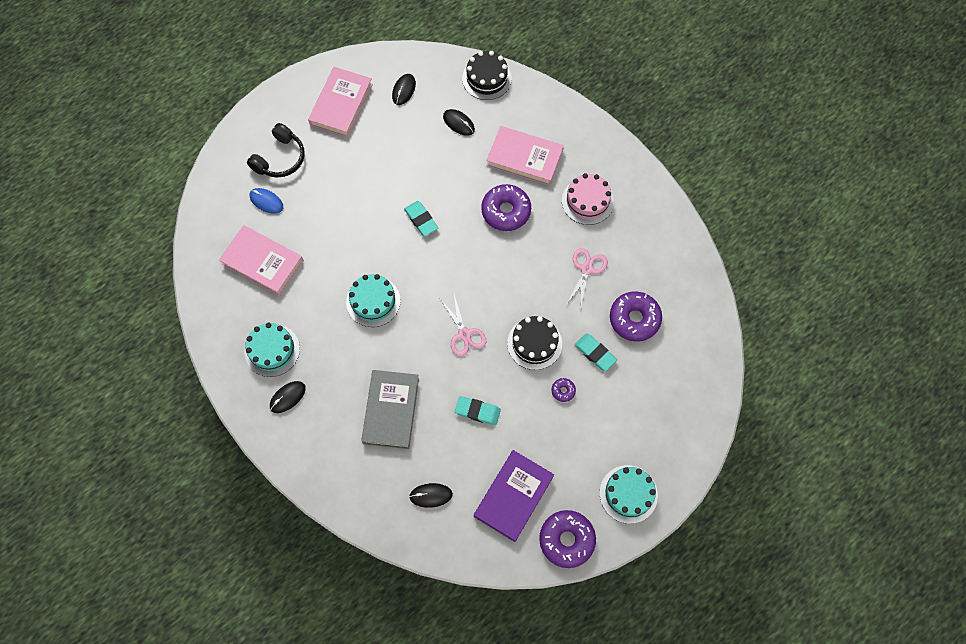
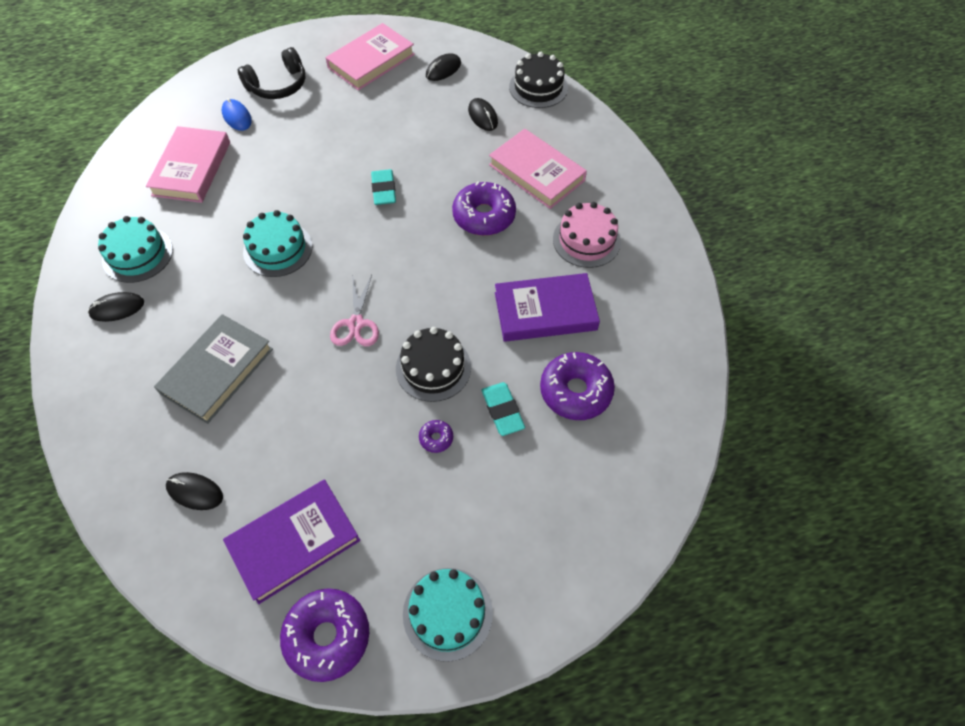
camera: 25 degrees right, 10 degrees down
pink book [219,225,304,296] -> pink book turned 45 degrees clockwise [146,126,230,203]
turquoise eraser [455,396,501,425] -> none
pink scissors [566,248,608,310] -> purple book [495,273,600,342]

